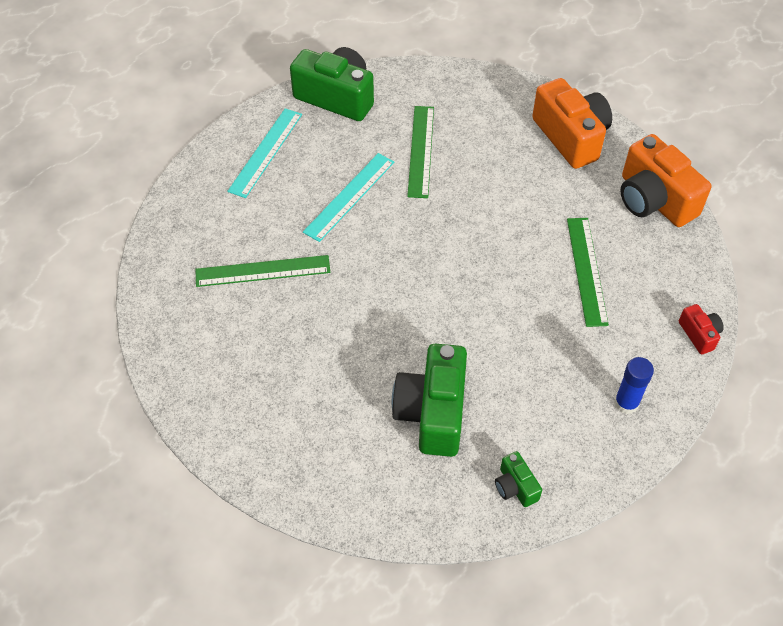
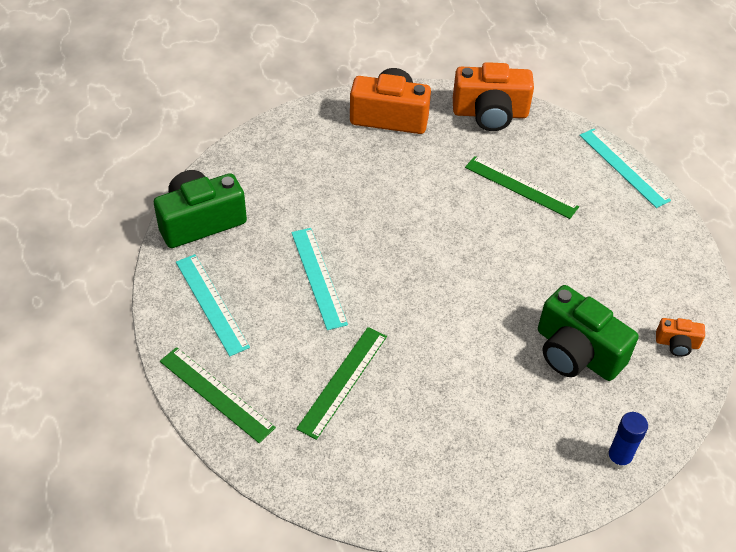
camera: 55 degrees left, 5 degrees down
green ruler [407,106,434,198] -> green ruler moved to [160,347,276,443]
green camera [495,451,542,507] -> orange camera [656,318,705,357]
blue glue stick [614,357,654,414] -> blue glue stick moved to [607,412,648,470]
red camera [679,304,724,355] -> turquoise ruler [579,129,671,208]

